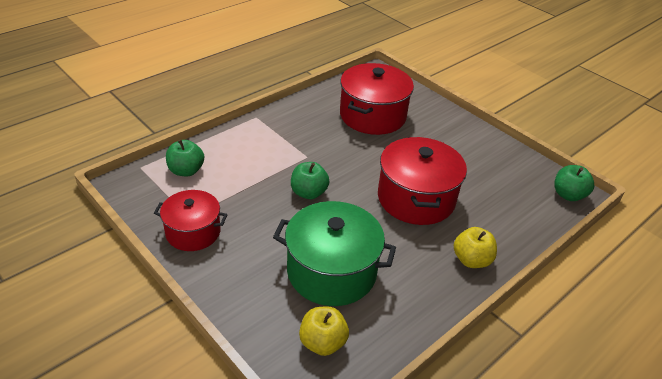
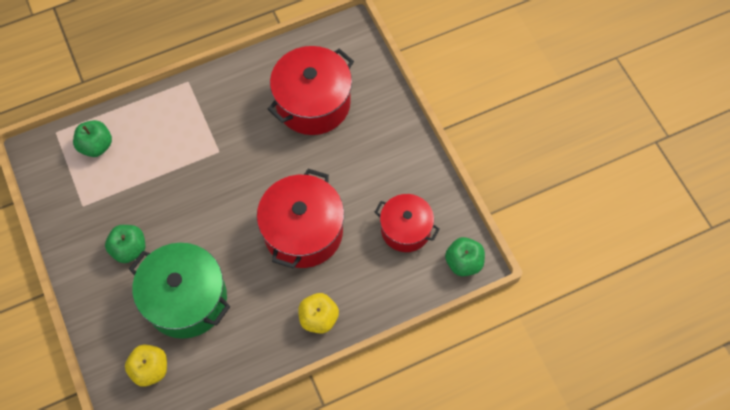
camera: 20 degrees right, 25 degrees up
red pot [154,190,228,251] -> red pot moved to [374,194,439,252]
green apple [291,162,329,199] -> green apple moved to [105,225,145,263]

